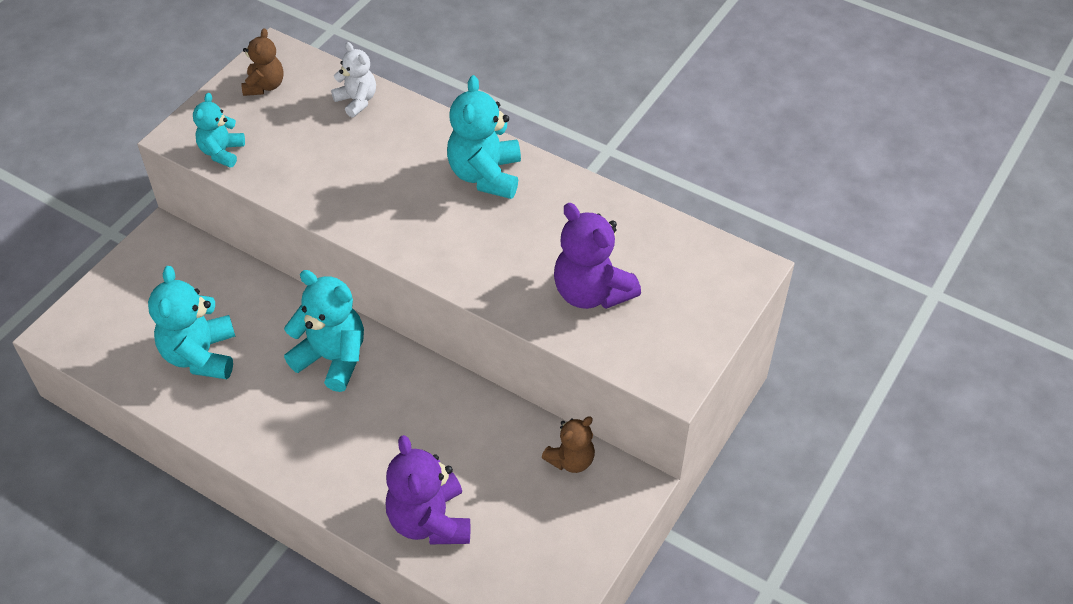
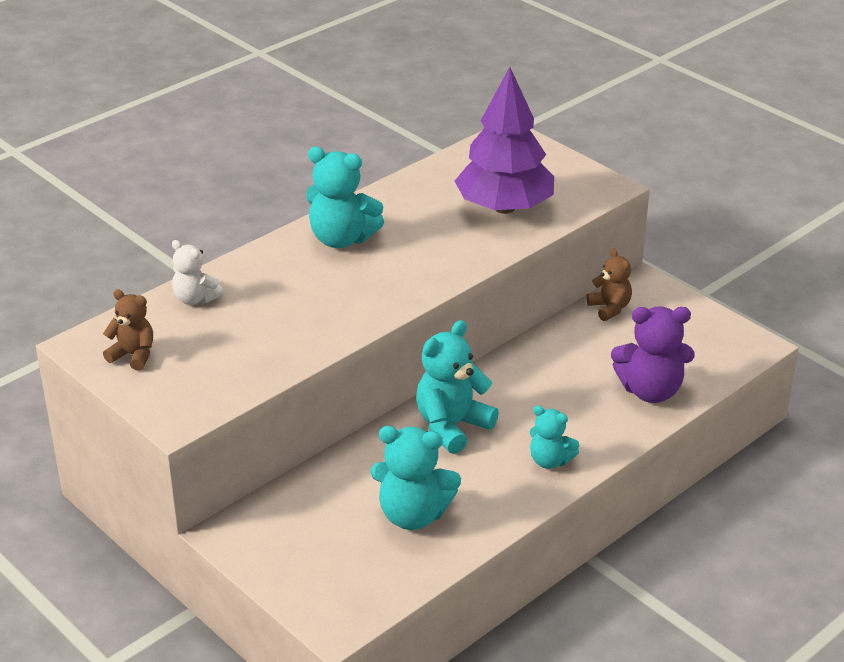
camera: 75 degrees left, 15 degrees down
turquoise teddy bear [193,93,245,167] -> turquoise teddy bear moved to [530,406,579,469]
white teddy bear [331,42,376,117] -> white teddy bear turned 120 degrees counterclockwise [172,240,224,305]
purple teddy bear [554,203,641,309] -> purple tree [455,67,554,214]

